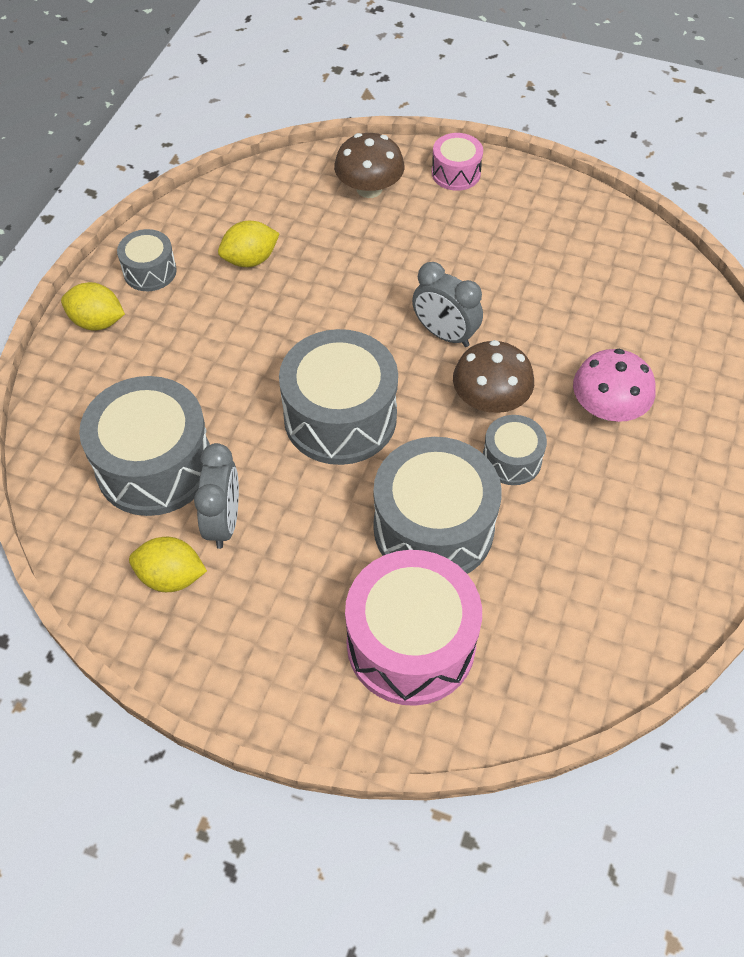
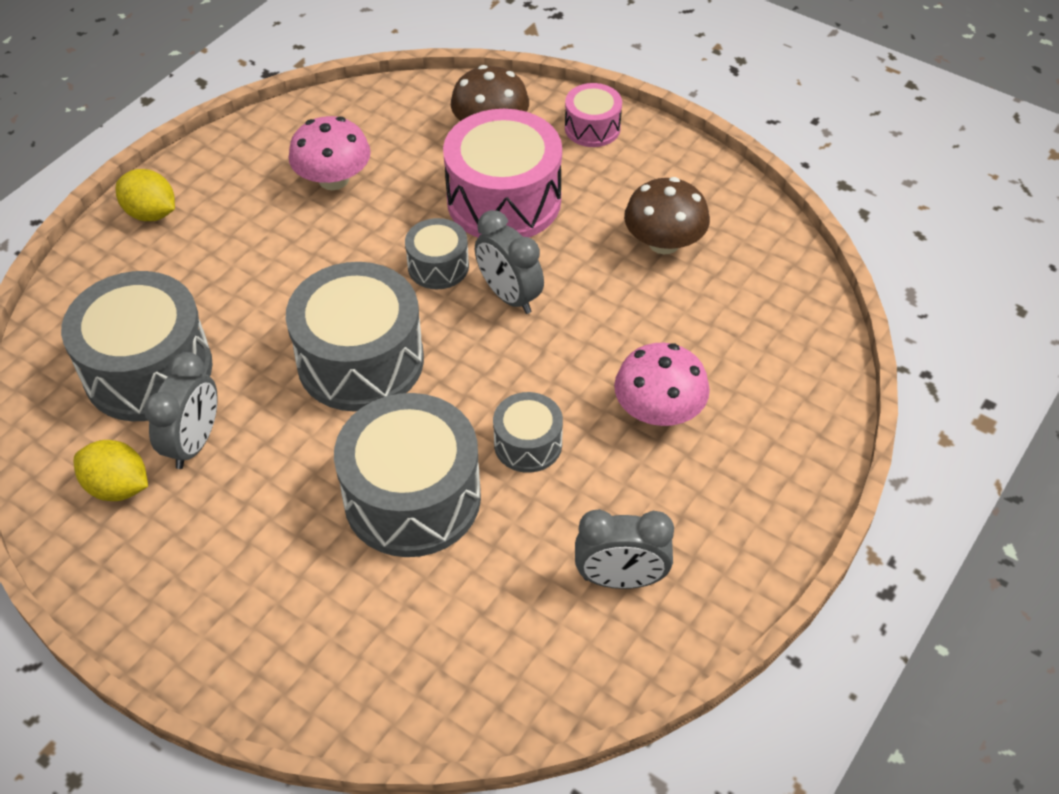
camera: 15 degrees right, 5 degrees down
grey drum [117,229,177,291] -> grey drum moved to [405,218,469,289]
yellow lemon [218,221,280,267] -> pink mushroom [289,116,371,190]
pink drum [345,550,482,706] -> pink drum moved to [443,109,562,237]
brown mushroom [453,340,534,413] -> brown mushroom moved to [624,177,710,254]
none -> grey clock [575,509,674,589]

